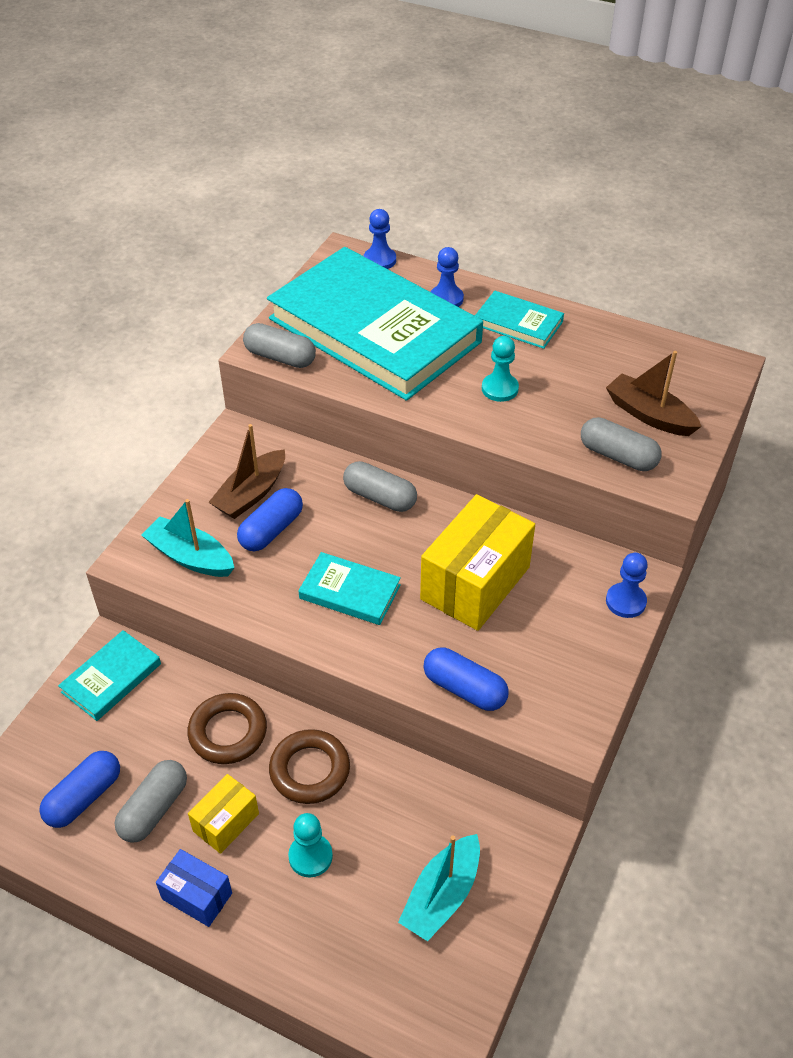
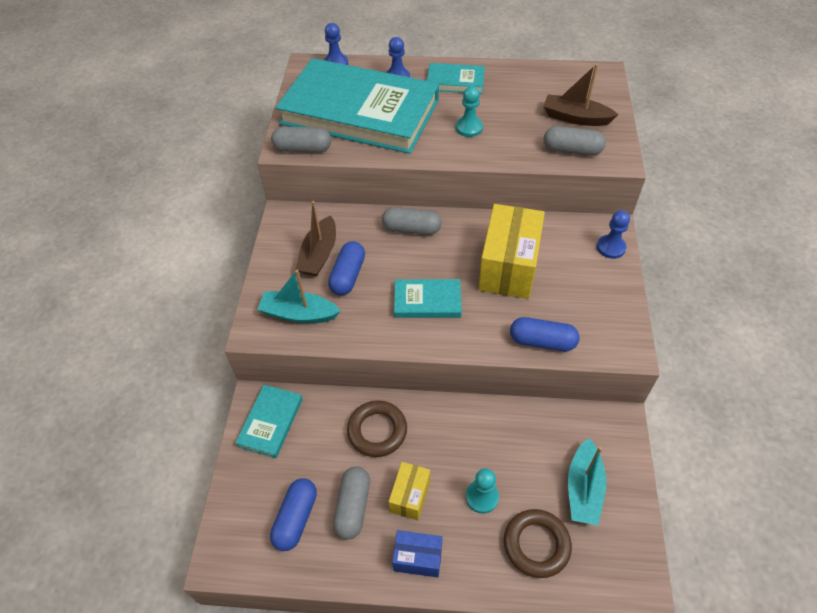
camera: 20 degrees left, 5 degrees up
brown ring [269,729,350,804] -> brown ring moved to [504,509,572,578]

